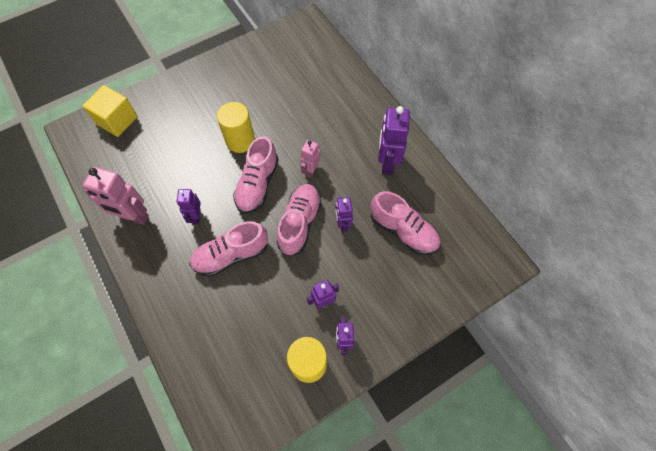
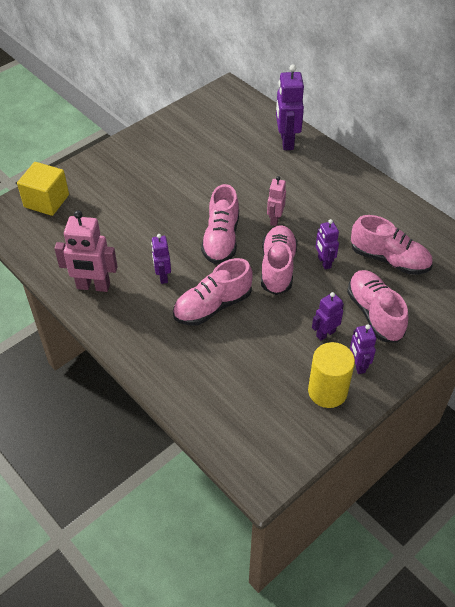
camera: 10 degrees left, 15 degrees down
yellow cylinder [217,102,255,153] -> none
purple robot [378,106,410,175] -> purple robot moved to [276,65,304,150]
none -> pink shoe [347,270,408,343]

